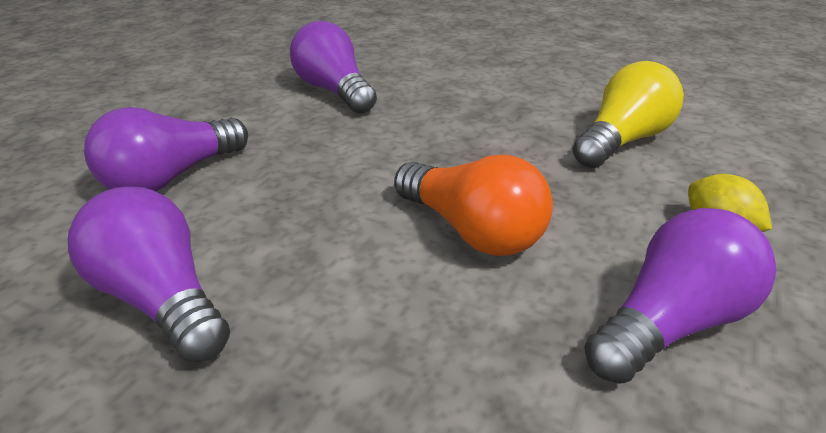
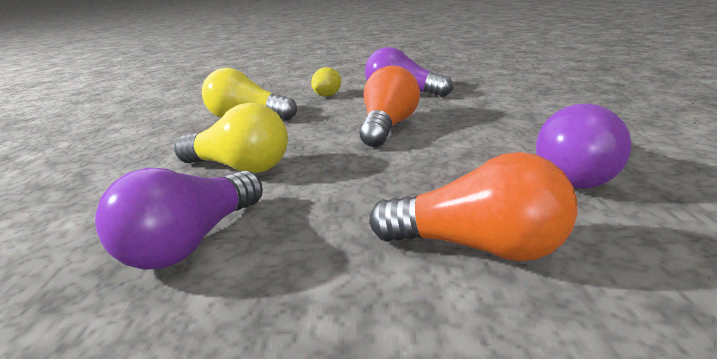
camera: 115 degrees left, 10 degrees down
purple light bulb [84,107,248,191] -> orange light bulb [369,152,578,261]
none -> yellow light bulb [174,103,288,173]

